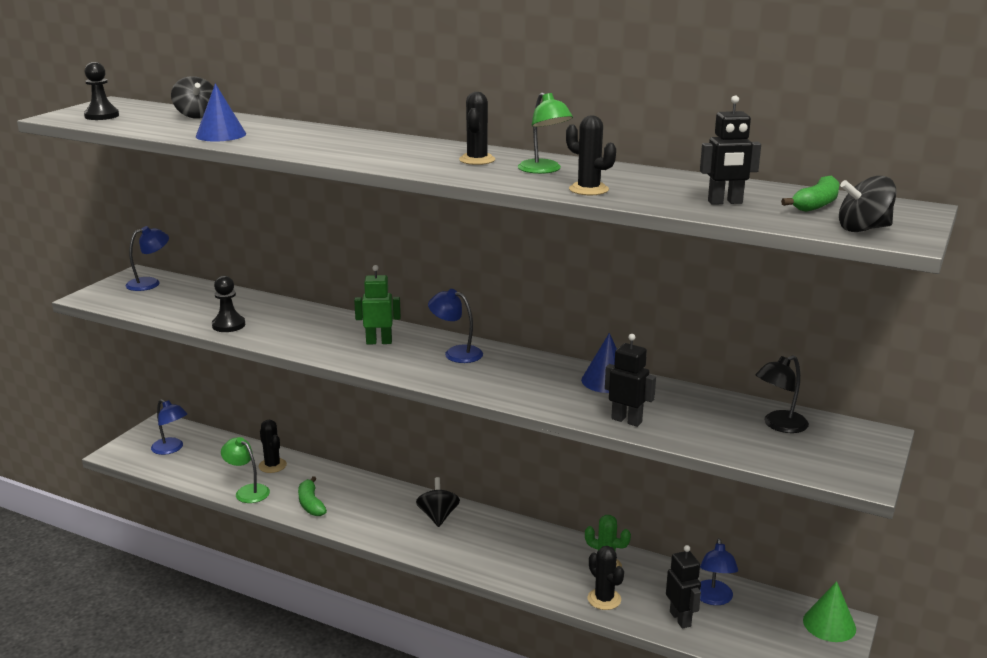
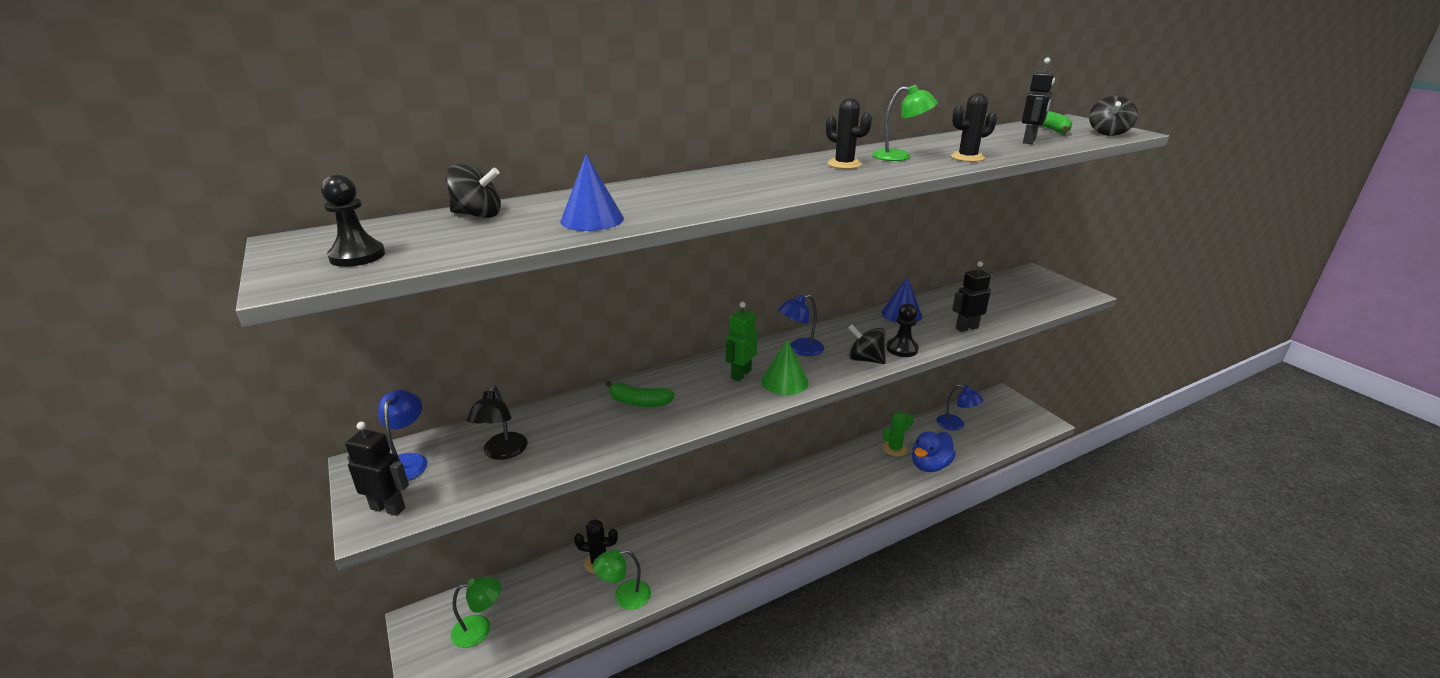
camera: 55 degrees left, 5 degrees up
blue lamp [151,399,187,455] -> green lamp [451,576,501,648]
black pawn [212,276,245,332] -> black pawn moved to [886,303,919,357]
green banana [298,476,327,516] -> green banana moved to [606,381,675,407]
black spinning top [416,477,460,527] -> black spinning top moved to [848,324,886,364]
black cactus [588,546,624,610] -> blue duck [912,431,956,472]
black robot [666,545,701,629] -> black robot moved to [345,422,409,516]
black lamp [755,355,809,433] -> black lamp moved to [467,385,528,460]
green cone [803,581,856,642] -> green cone moved to [762,339,809,395]

